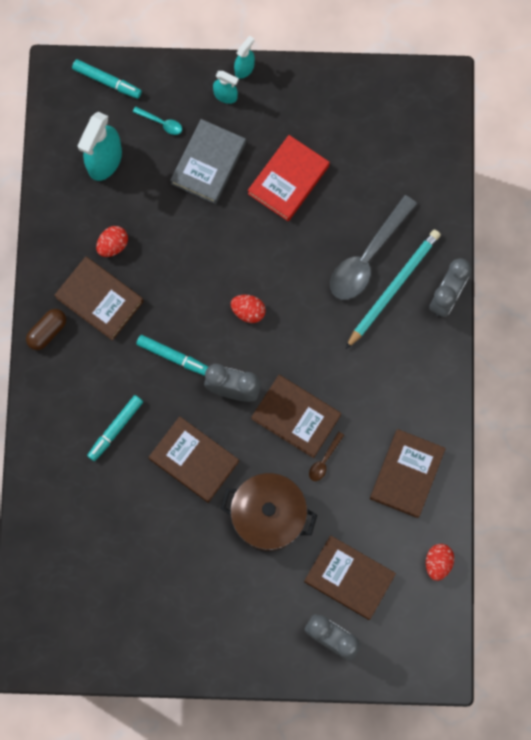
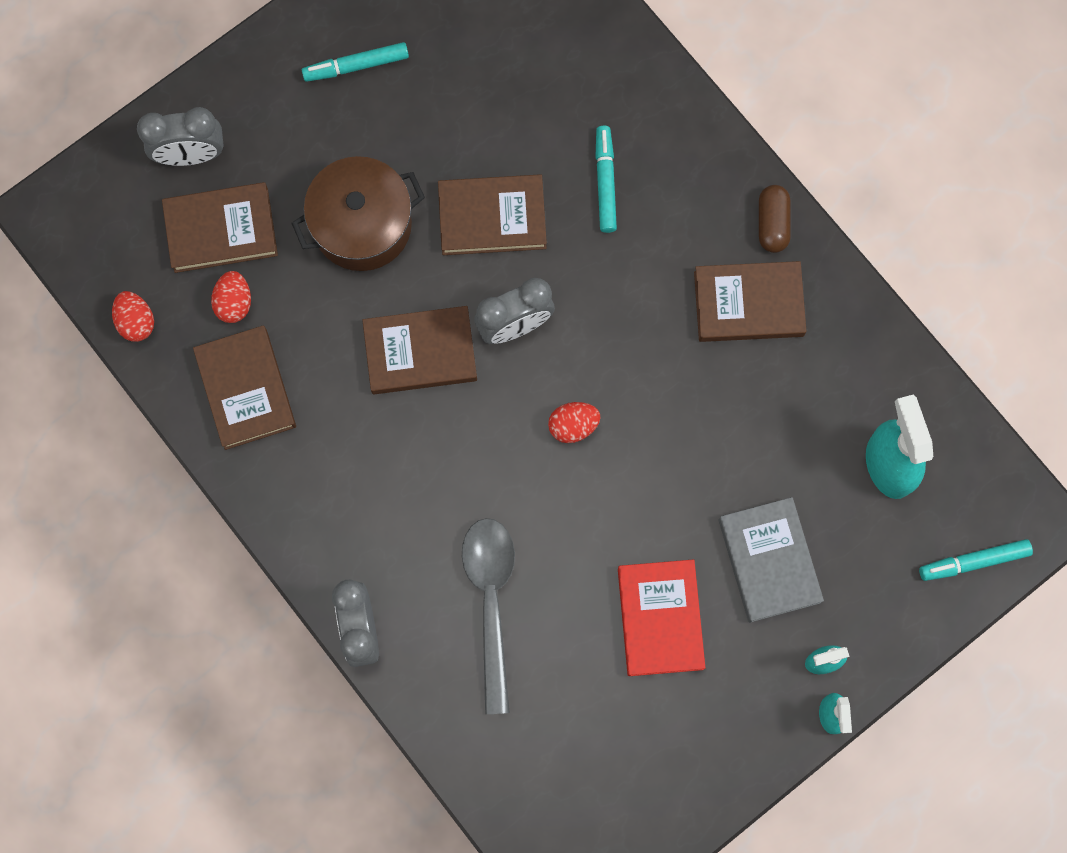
camera: 140 degrees right, 0 degrees up
red egg [96,226,128,257] -> red egg moved to [211,271,251,323]
turquoise spoon [133,107,182,135] -> none
turquoise marker [136,335,208,376] -> turquoise marker moved to [302,42,409,82]
brown spoon [309,431,344,481] -> none
turquoise pencil [346,230,441,349] -> none

